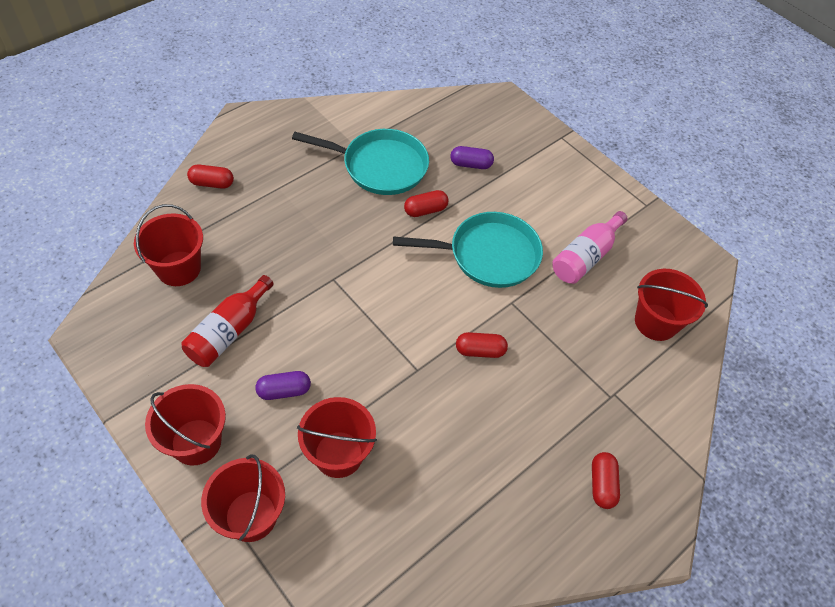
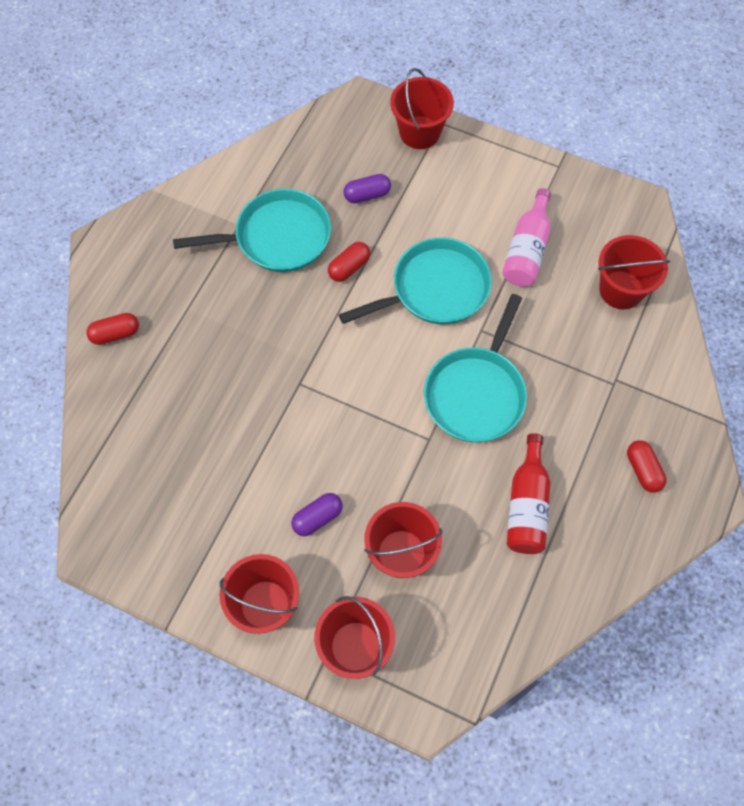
camera: 20 degrees left, 10 degrees up
red bucket [134,204,203,286] -> red bucket moved to [390,68,454,149]
red bottle [181,275,274,367] -> red bottle moved to [507,433,551,554]
red capsule [456,332,508,358] -> turquoise pan [424,294,527,442]

